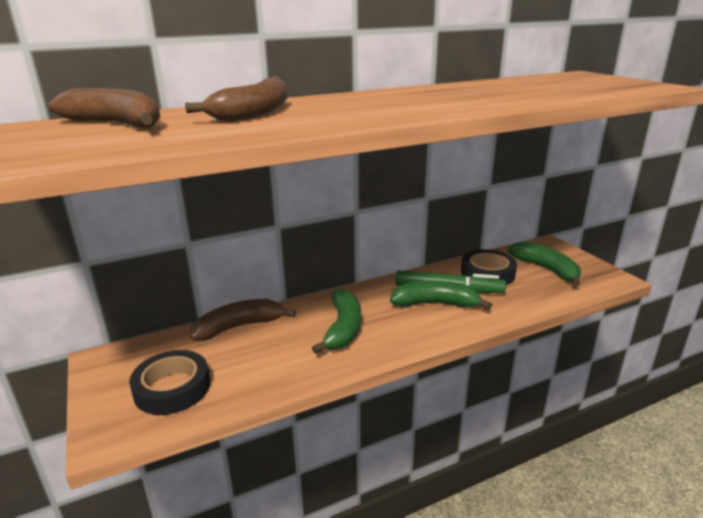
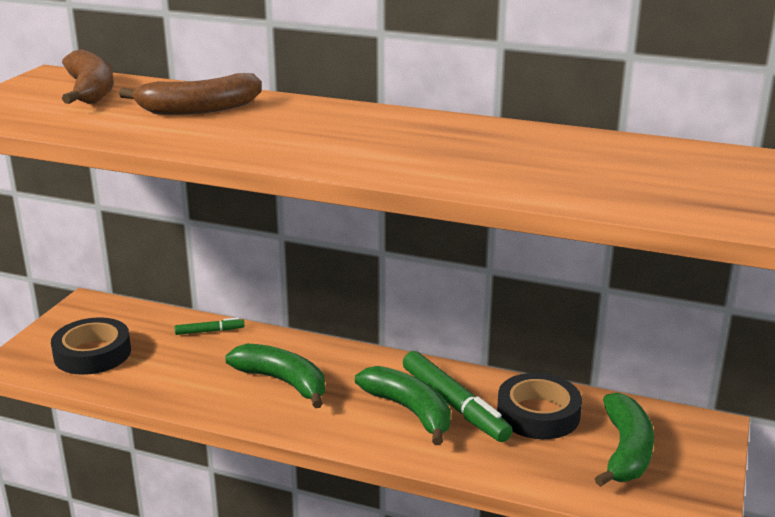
camera: 45 degrees right, 0 degrees up
brown banana [190,299,296,341] -> green marker [175,317,245,335]
green banana [312,288,361,354] -> green banana turned 105 degrees counterclockwise [225,344,325,408]

